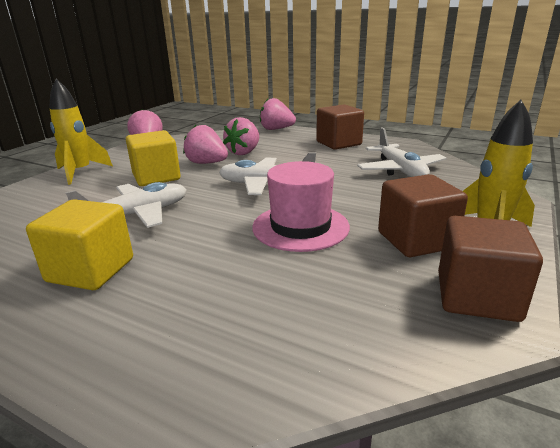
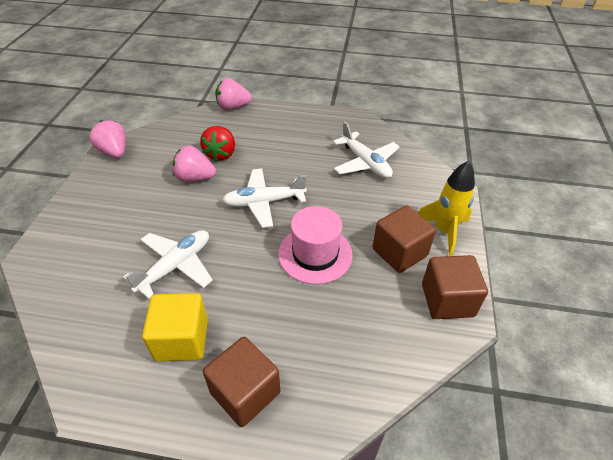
camera: 20 degrees left, 20 degrees up
yellow rocket [49,79,113,185] -> none
yellow cube [126,130,181,186] -> none
pink strawberry [223,117,259,155] -> red strawberry [200,126,235,161]
brown cube [316,104,364,150] -> brown cube moved to [203,337,280,427]

